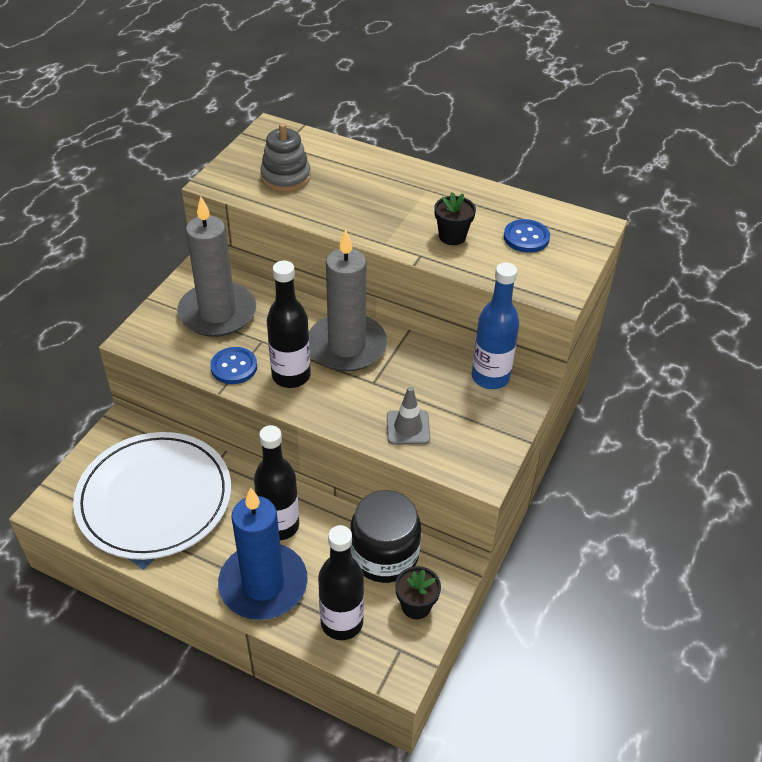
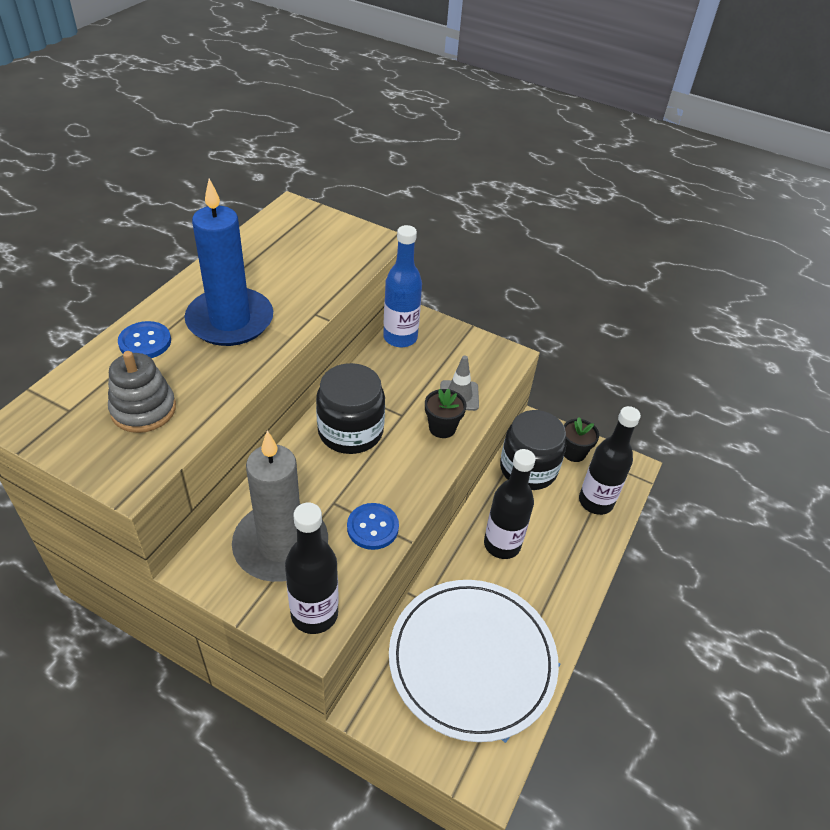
camera: 90 degrees left, 0 degrees up
blue candle [218,487,308,620] -> blue candle moved to [184,179,273,346]
black bottle [267,261,311,388] -> black bottle moved to [285,503,339,634]
grey candle [309,230,387,372] -> black jar [316,363,385,454]
black flower pot [435,192,476,245] -> black flower pot moved to [425,388,467,438]
blue button [504,219,550,253] -> blue button moved to [118,321,171,358]

